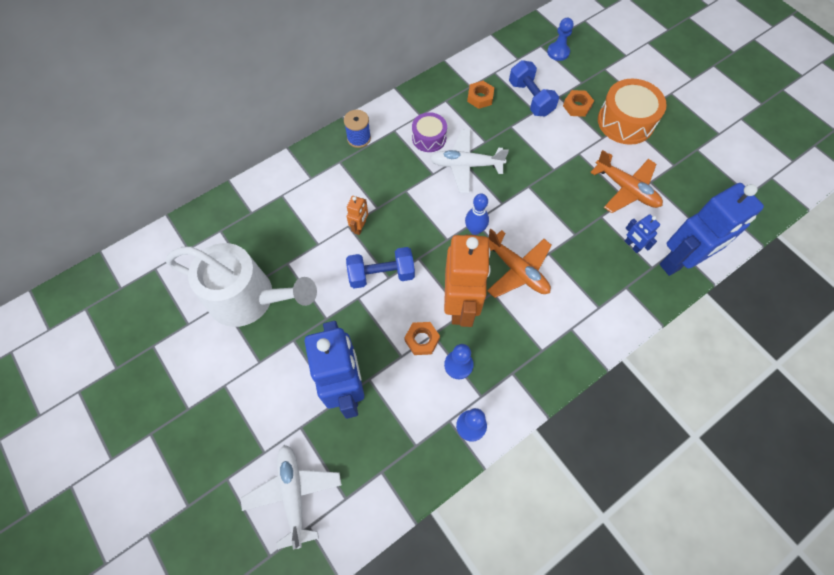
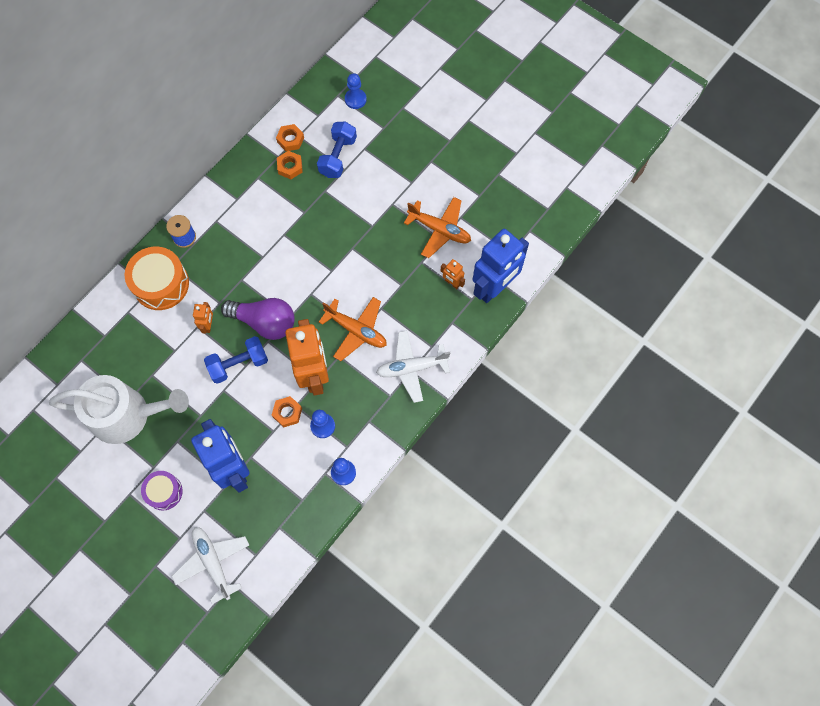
camera: 15 degrees left, 5 degrees up
purple drum [412,112,447,152] -> purple drum moved to [141,471,183,511]
white plane [430,129,509,193] -> white plane moved to [376,330,451,403]
blue bowling pin [465,193,489,235] -> none
blue dumbbell [509,60,559,117] -> blue dumbbell turned 60 degrees clockwise [317,122,357,178]
orange nut [563,90,594,117] -> orange nut moved to [276,124,304,151]
orange drum [598,79,667,145] -> orange drum moved to [125,247,189,310]
blue robot [625,214,660,253] -> orange robot [441,259,465,289]
none -> purple light bulb [221,298,295,340]

